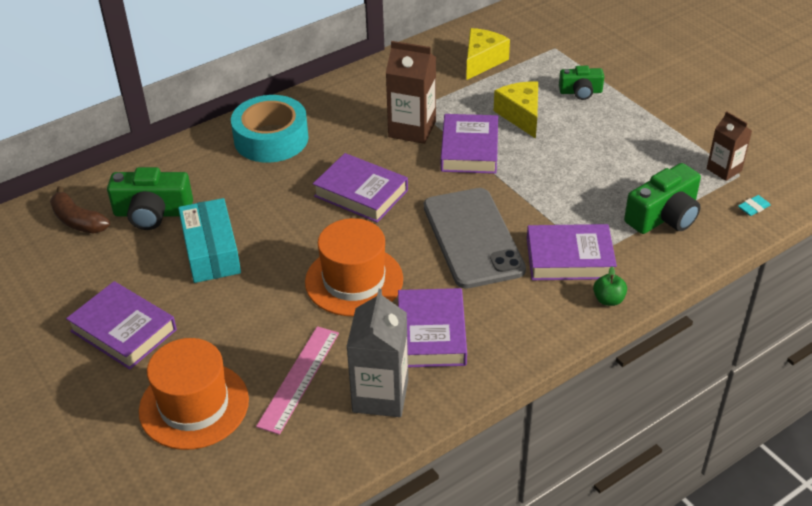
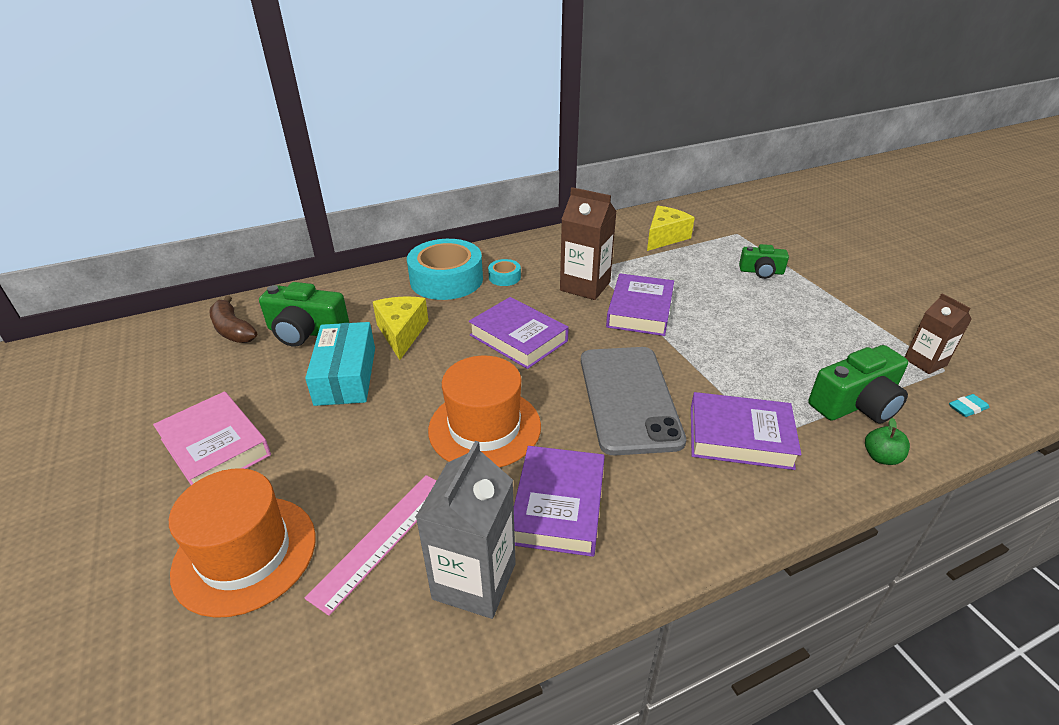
camera: 10 degrees right, 5 degrees down
purple book [66,281,177,370] -> pink book [153,391,271,485]
yellow cheese [494,82,538,139] -> yellow cheese moved to [373,296,428,360]
green apple [593,267,627,306] -> green apple moved to [865,418,910,465]
none -> turquoise tape [488,259,521,286]

